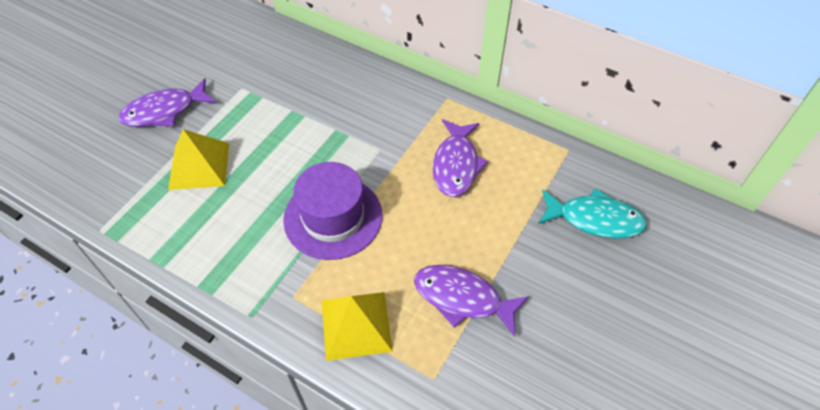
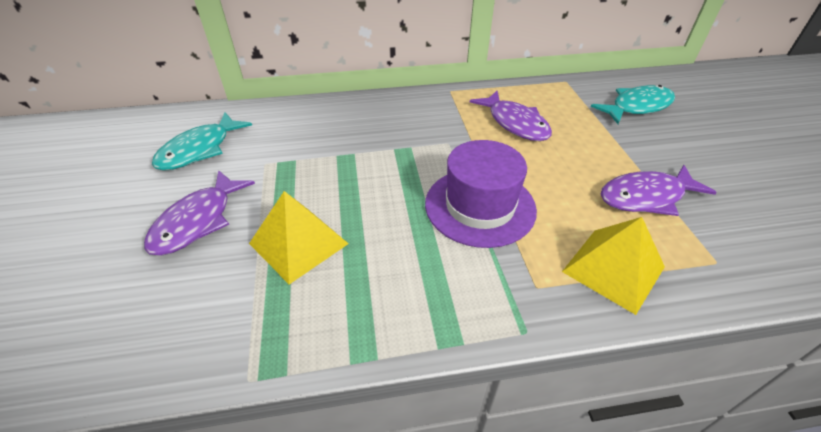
camera: 40 degrees left, 10 degrees down
none -> turquoise fish [152,113,252,171]

